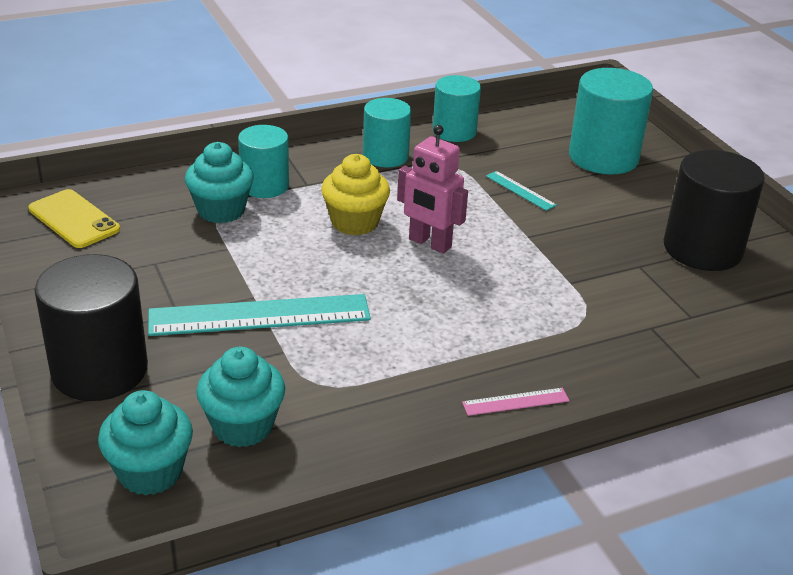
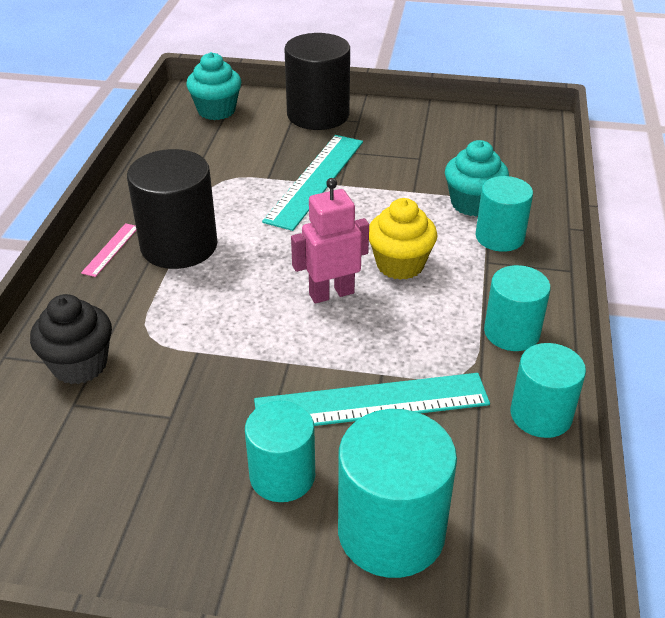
camera: 125 degrees right, 5 degrees up
yellow phone [28,189,120,248] -> none
turquoise cupcake [196,347,285,447] -> none
turquoise ruler [486,171,557,211] -> turquoise ruler [254,373,490,426], size x2.22
black cylinder [664,150,765,271] -> black cylinder moved to [127,149,218,269]
none -> black cupcake [30,294,112,384]
none -> turquoise cylinder [245,401,315,502]

